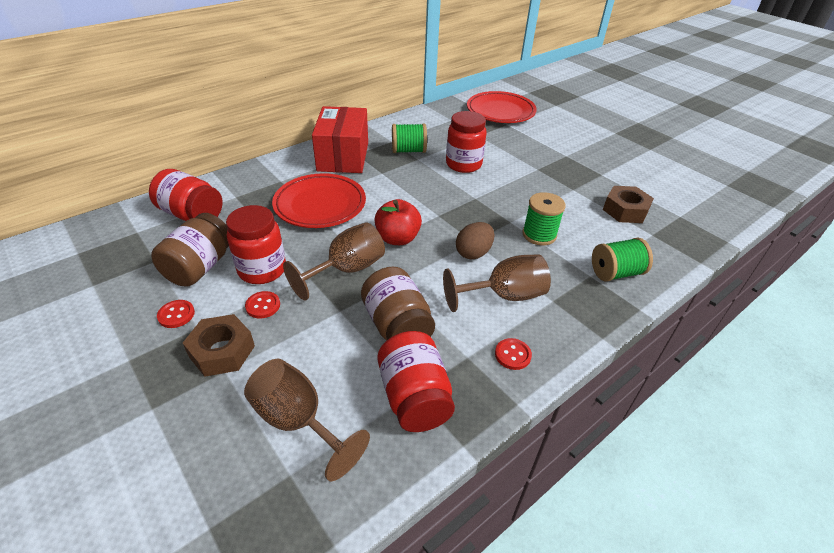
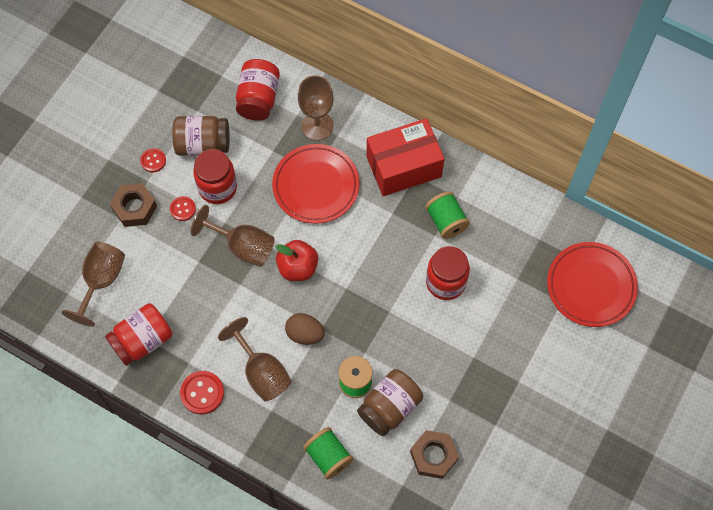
camera: 70 degrees right, 25 degrees up
brown jar [361,267,435,340] -> brown jar moved to [357,369,423,436]
red button [495,338,532,370] -> red button [180,371,224,415], size x1.59
none -> brown goblet [298,75,334,141]

